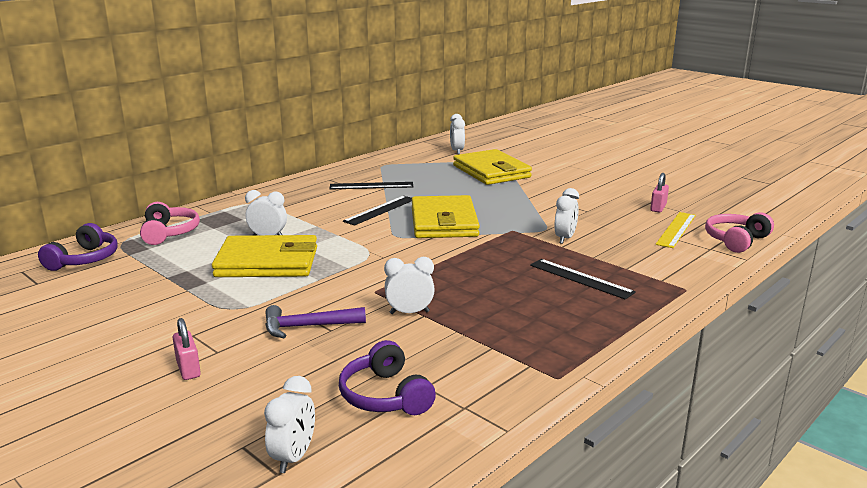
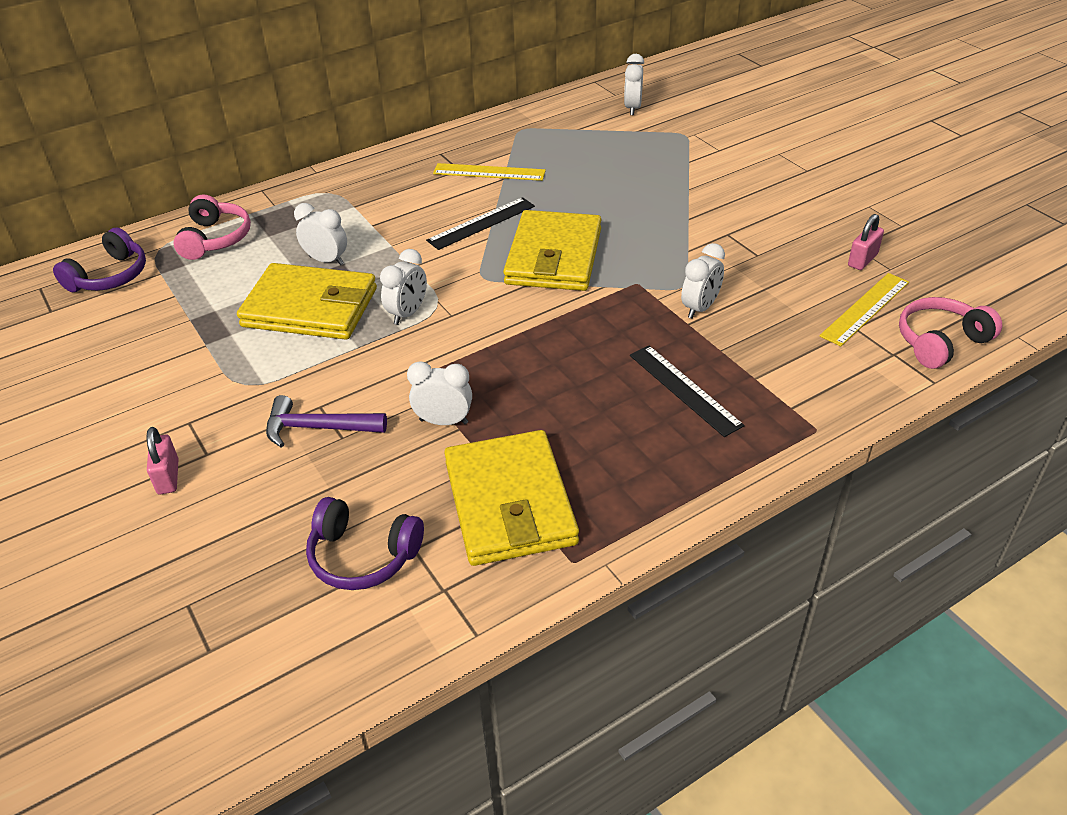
camera: 15 degrees right, 20 degrees up
white clock [264,376,315,473] -> white clock moved to [380,249,427,325]
black ruler [329,182,414,190] -> yellow ruler [433,163,546,181]
purple headphones [339,340,436,415] -> purple headphones turned 60 degrees counterclockwise [306,497,424,590]
yellow wallet [453,149,532,185] -> yellow wallet moved to [444,430,579,566]

